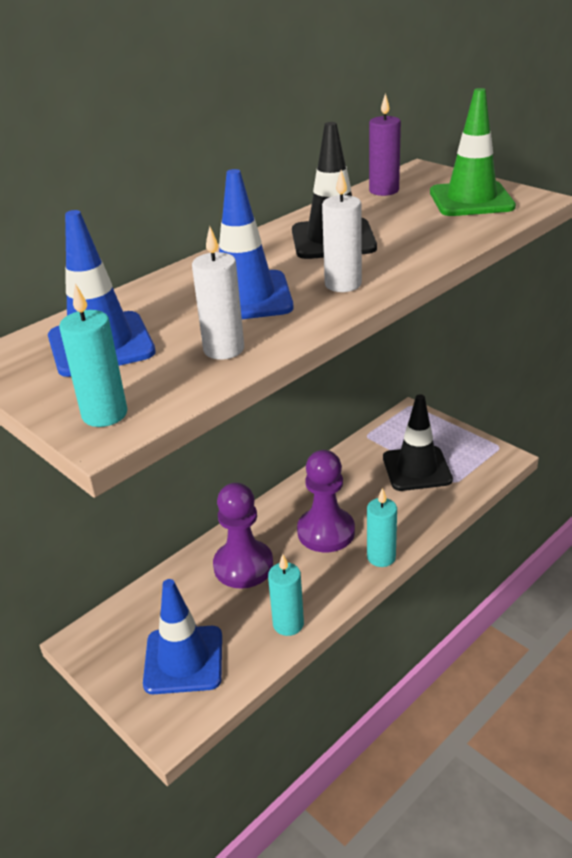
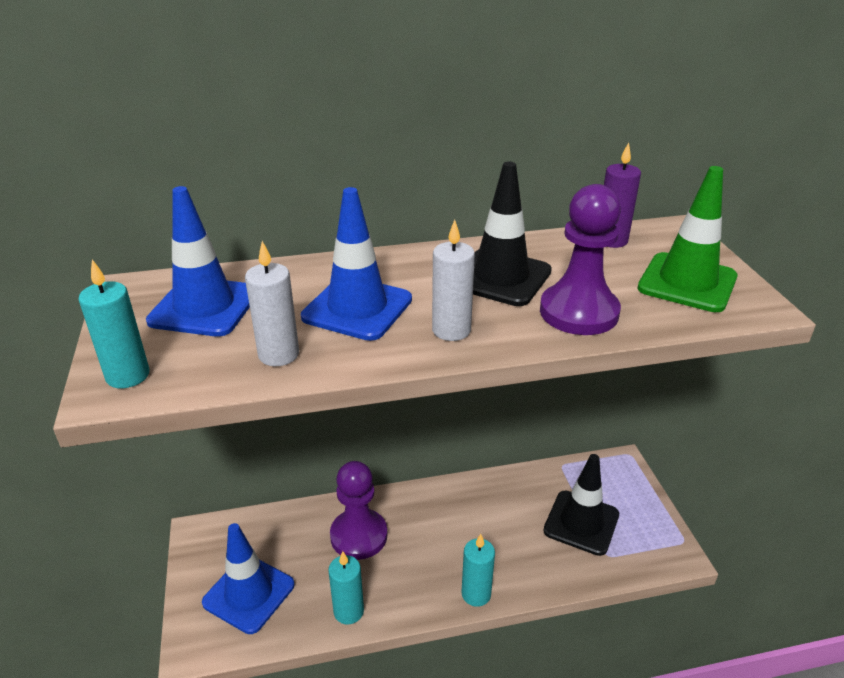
camera: 30 degrees right, 0 degrees up
purple pawn [297,450,355,552] -> purple pawn moved to [540,184,621,335]

